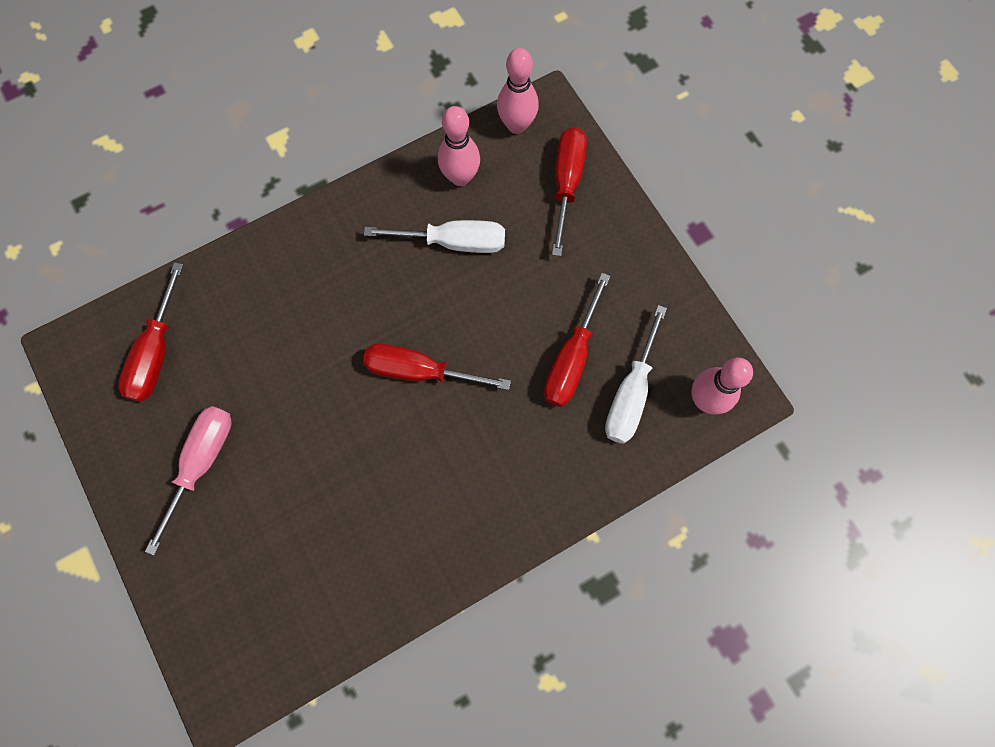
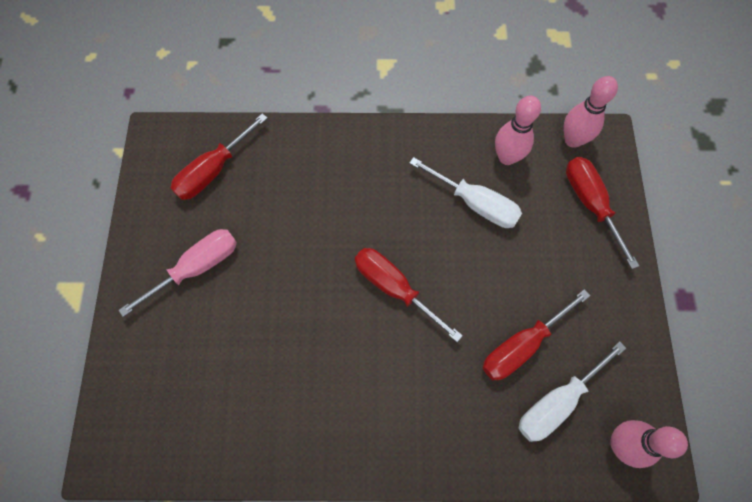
camera: 30 degrees right, 5 degrees down
red screwdriver [552,127,587,256] -> red screwdriver turned 60 degrees counterclockwise [566,157,639,269]

